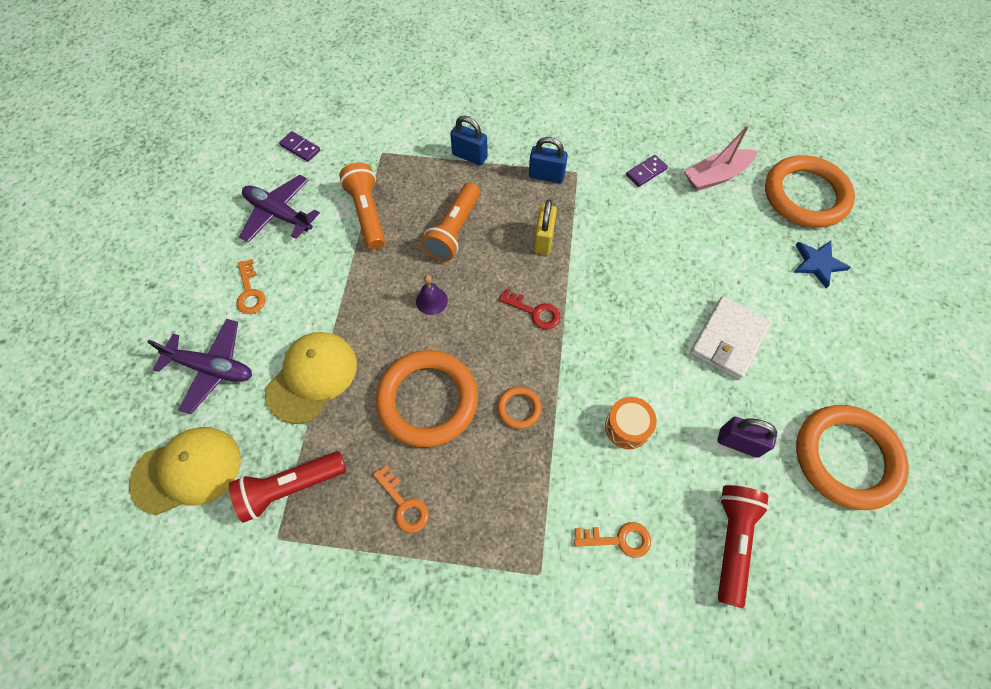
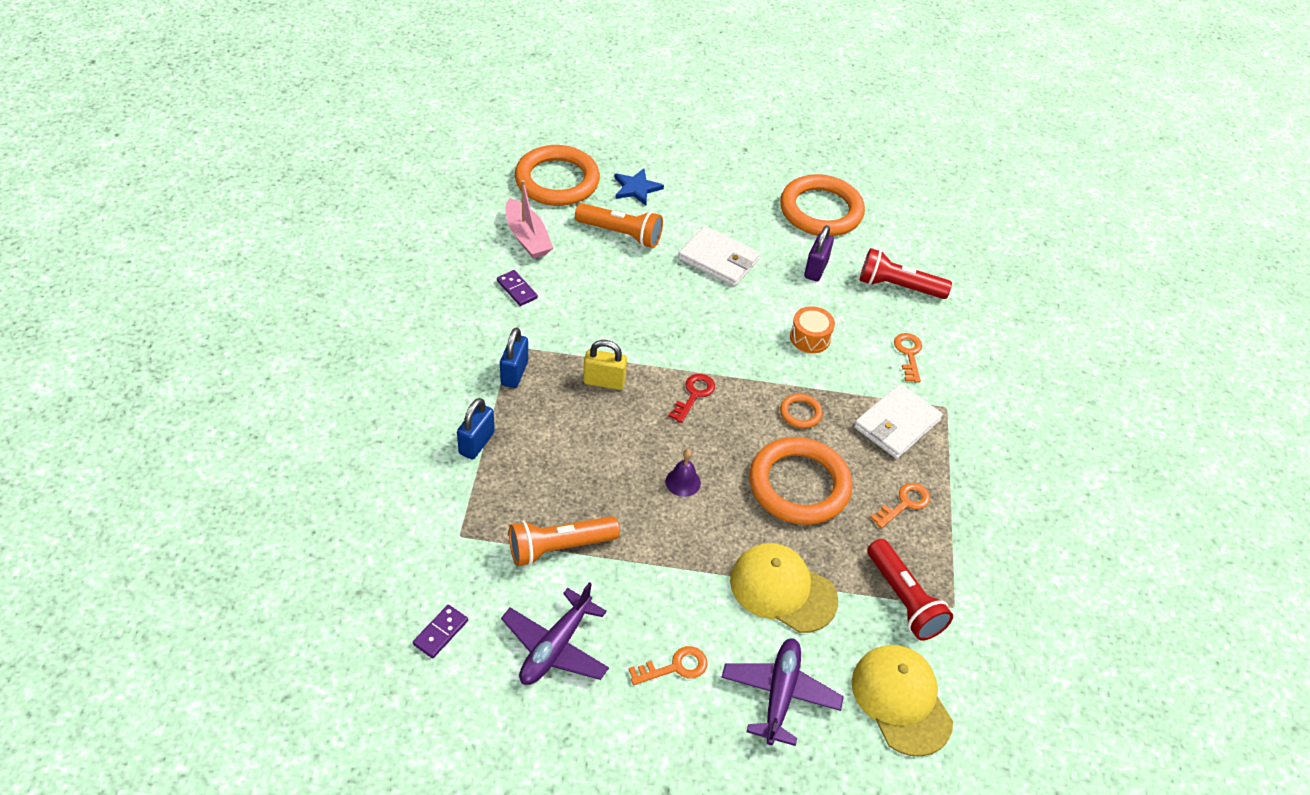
camera: 95 degrees left, 15 degrees down
orange flashlight [421,183,480,262] -> orange flashlight moved to [575,203,663,248]
none -> white wallet [854,384,943,459]

